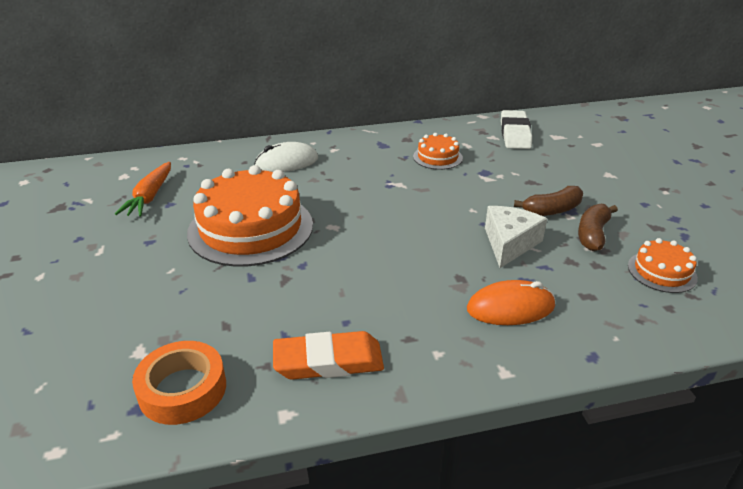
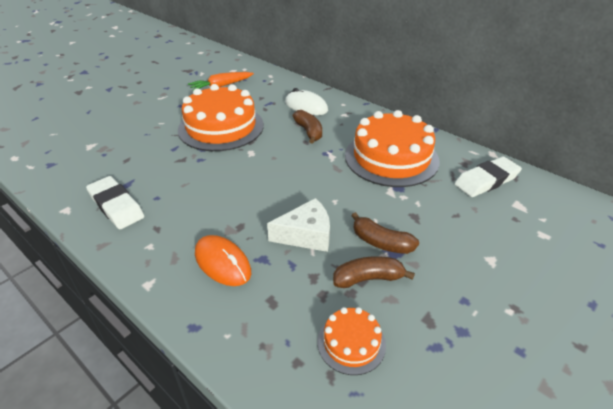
camera: 55 degrees right, 5 degrees up
orange tape [132,341,226,425] -> none
orange eraser [273,331,384,380] -> white eraser [86,176,144,229]
orange cake [413,133,463,170] -> orange cake [345,110,440,187], size x2.10
none -> brown banana [293,110,322,144]

